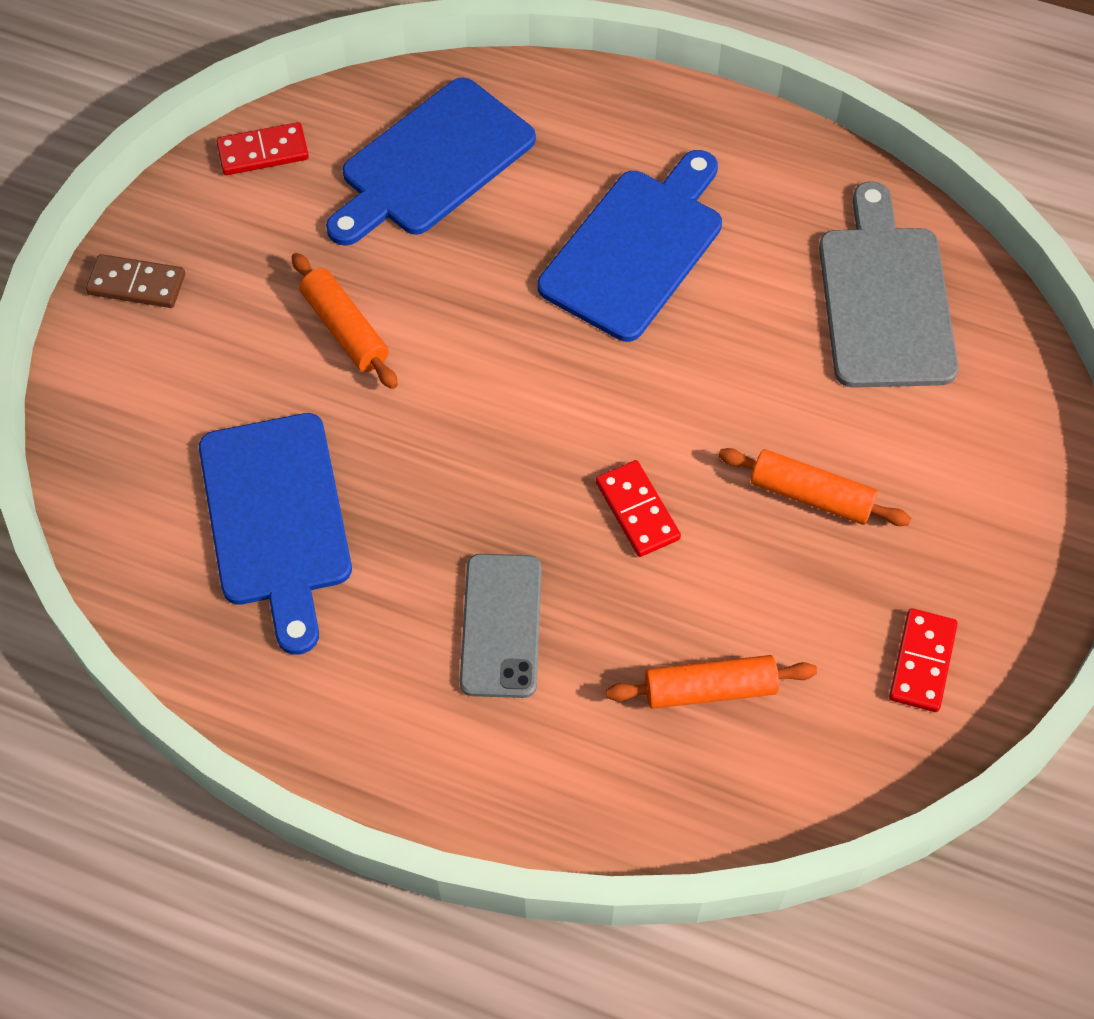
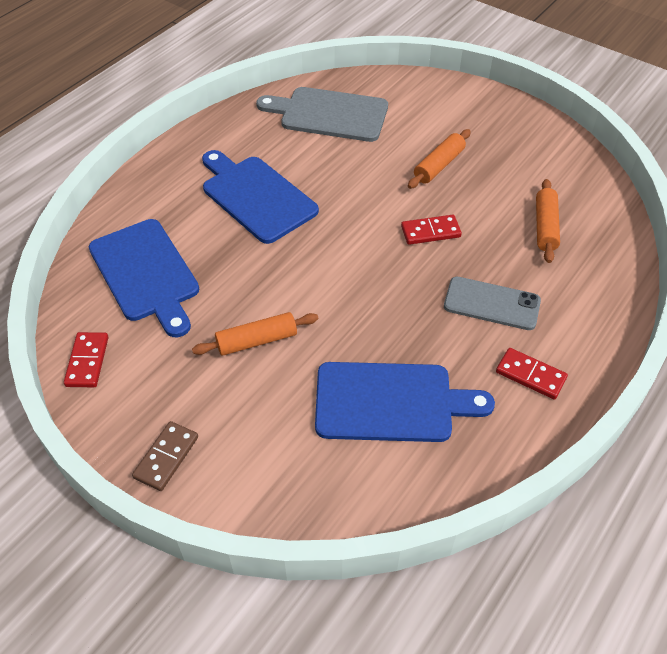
camera: 75 degrees left, 10 degrees down
red domino [889,608,958,712] -> red domino moved to [496,348,568,399]

